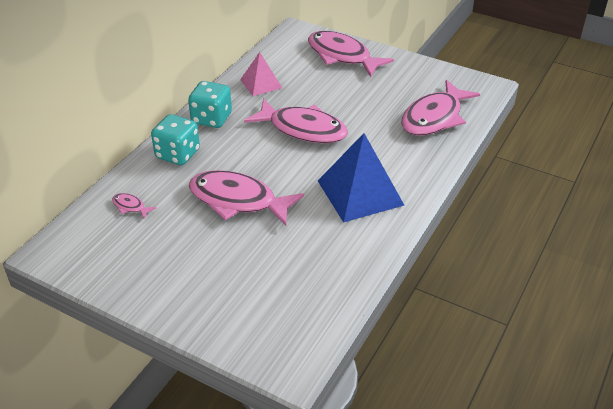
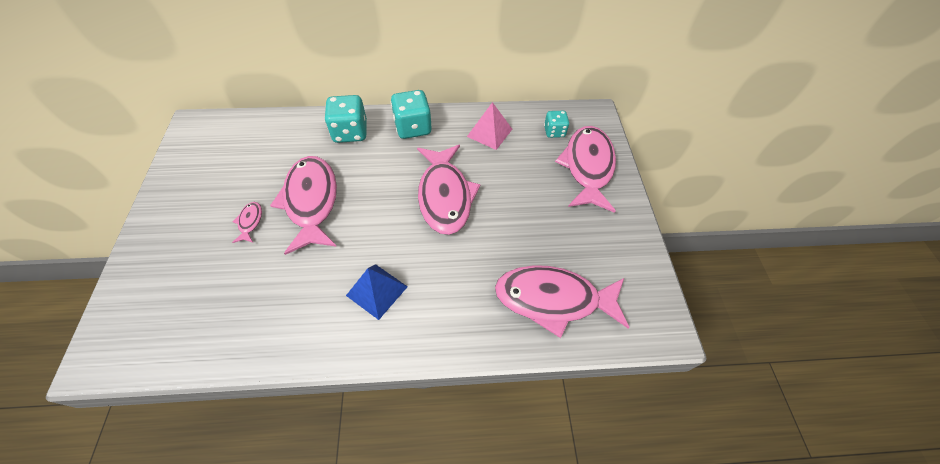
camera: 55 degrees right, 15 degrees up
pink fish [112,193,156,218] -> pink fish moved to [232,202,262,243]
blue pyramid [318,133,404,223] -> blue pyramid [346,264,408,320], size x0.58
none -> turquoise dice [544,111,570,138]

